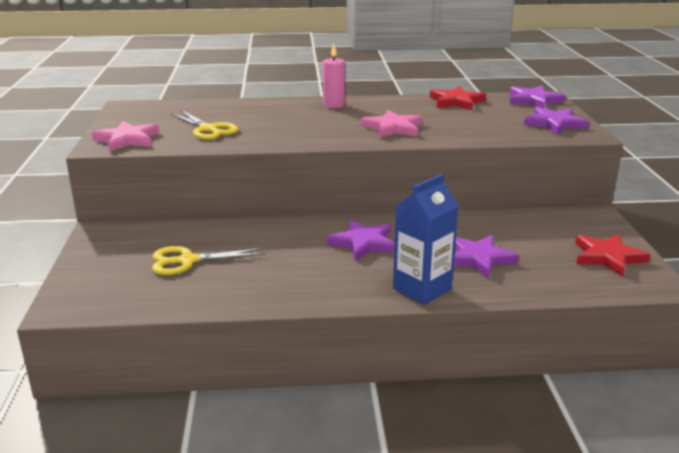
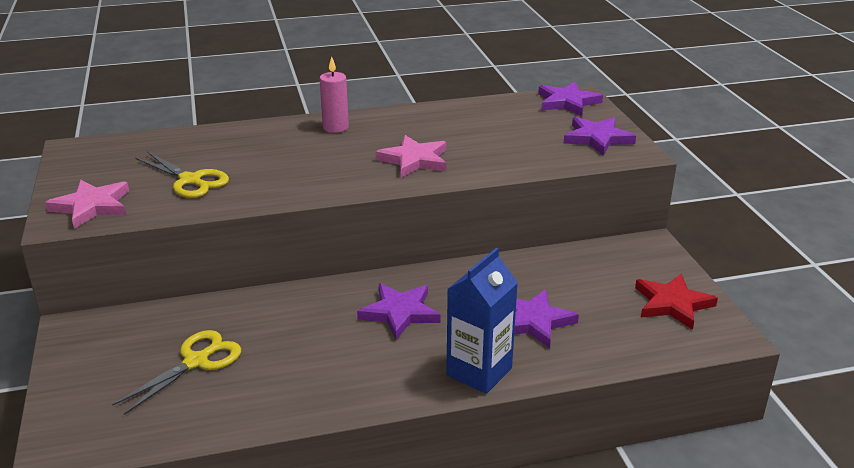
camera: 10 degrees left, 5 degrees up
yellow scissors [152,246,265,275] -> yellow scissors turned 150 degrees clockwise [112,330,241,415]
red star [430,86,486,110] -> none

